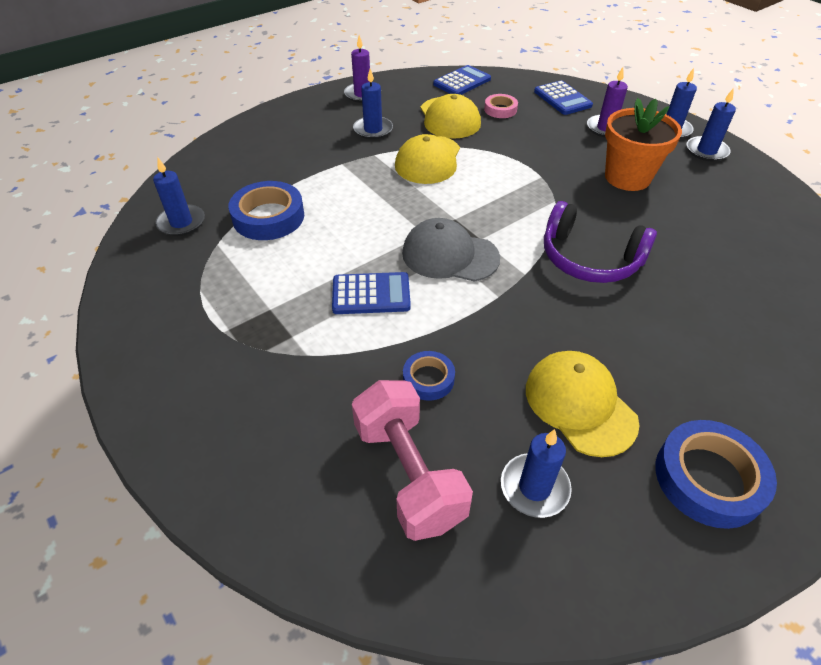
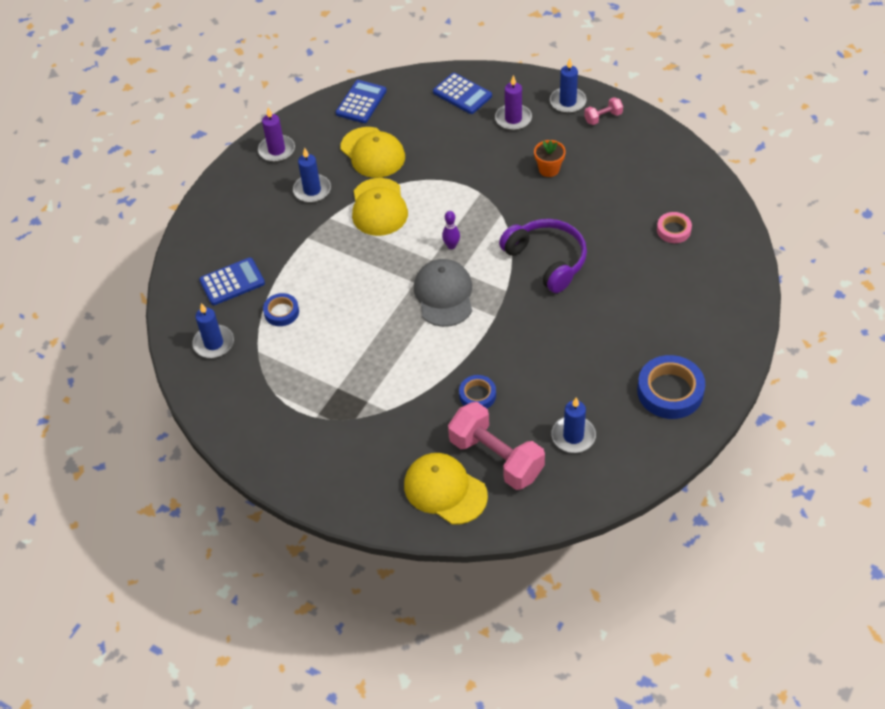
camera: 20 degrees left, 5 degrees up
blue tape [228,181,304,240] -> blue tape [263,293,299,326], size x0.57
blue calculator [332,272,411,314] -> blue calculator moved to [199,257,265,305]
grey cap [402,218,500,282] -> grey cap turned 90 degrees clockwise [414,259,472,327]
pink tape [484,94,518,118] -> pink tape moved to [657,212,692,243]
yellow cap [526,351,640,457] -> yellow cap moved to [404,453,488,524]
purple headphones [544,201,657,283] -> purple headphones turned 135 degrees counterclockwise [499,219,587,293]
orange flower pot [605,98,682,191] -> orange flower pot [534,140,566,177], size x0.53
blue candle [687,88,736,161] -> pink dumbbell [584,97,623,125]
none -> purple bowling pin [442,211,460,249]

